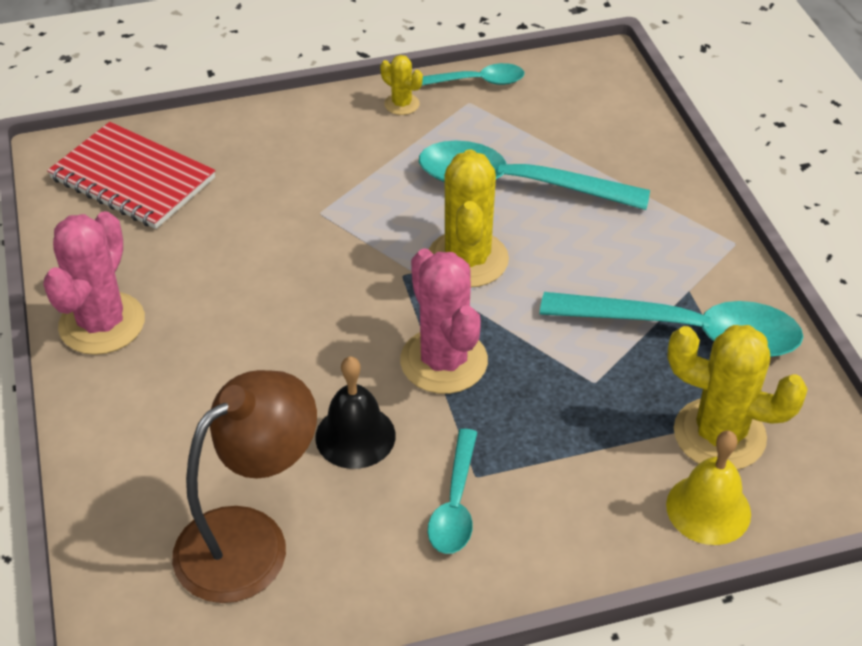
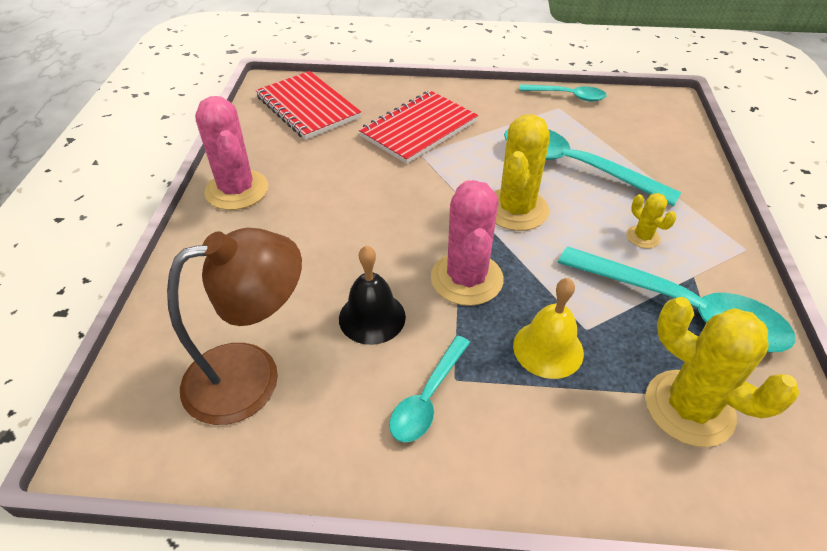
camera: 20 degrees right, 0 degrees up
pink cactus [43,211,145,355] -> pink cactus turned 60 degrees counterclockwise [195,96,269,210]
yellow cactus [380,55,423,115] -> yellow cactus moved to [626,193,677,249]
yellow bell [666,430,751,545] -> yellow bell moved to [513,278,584,379]
none -> red notebook [359,91,478,164]

